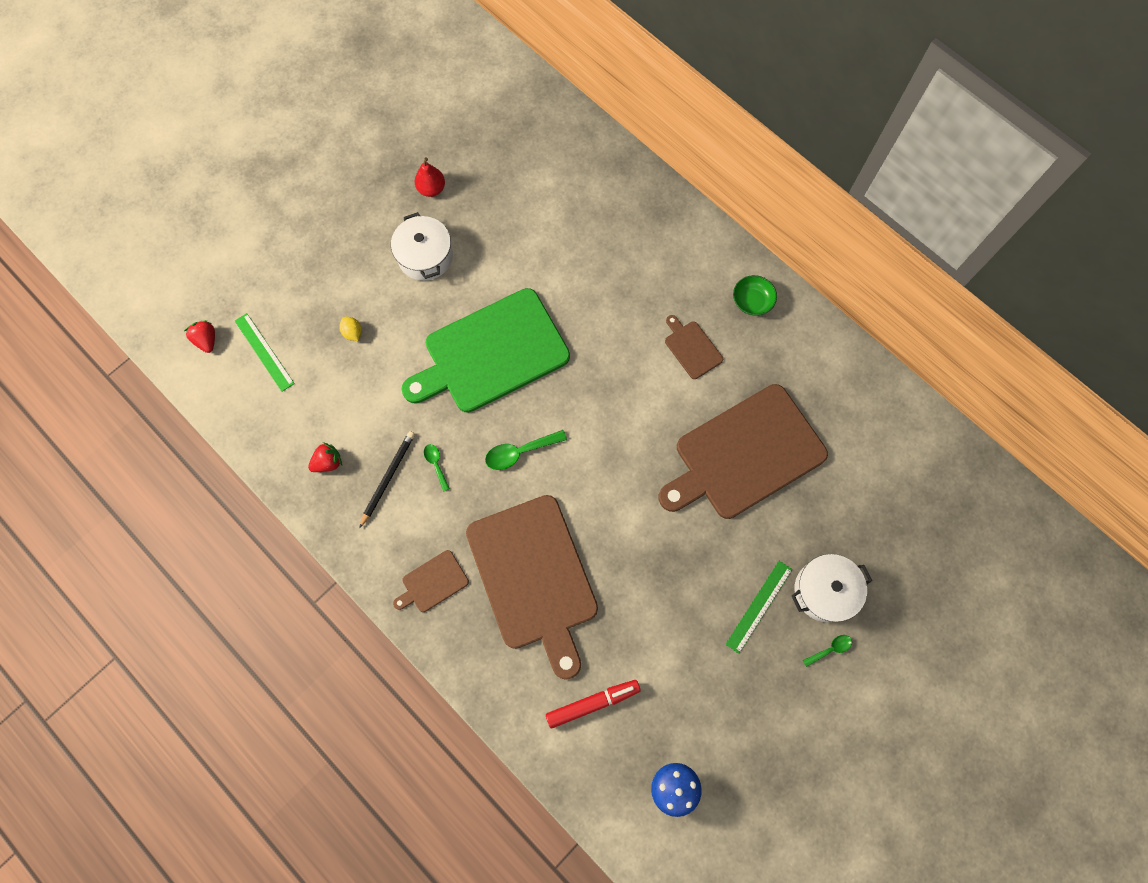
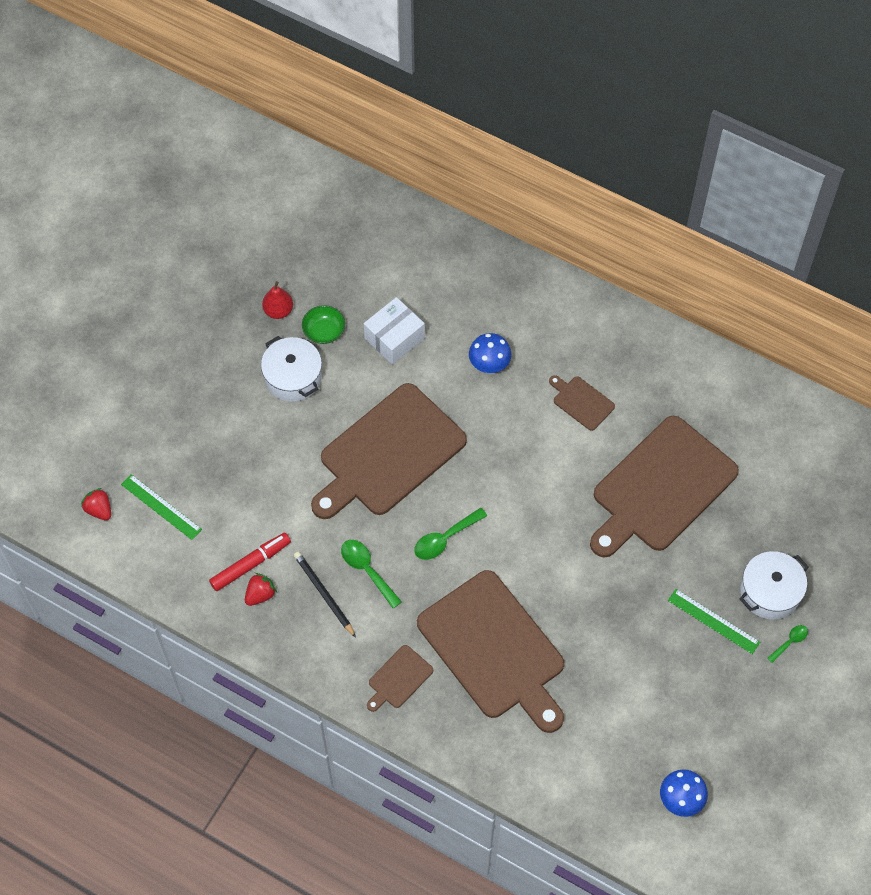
camera: 15 degrees left, 10 degrees down
yellow lemon [339,317,362,341] -> none
black pencil [359,431,415,528] -> black pencil turned 45 degrees counterclockwise [294,552,356,638]
green cutting board [401,288,570,413] -> brown cutting board [311,383,467,519]
green spoon [424,444,450,492] -> green spoon [341,540,402,608], size x1.67
red marker [546,680,641,728] -> red marker moved to [209,533,291,591]
green ruler [725,561,792,654] -> green ruler turned 75 degrees counterclockwise [668,589,760,654]
green bowl [733,275,777,315] -> green bowl moved to [302,305,345,344]
none -> white box [364,297,425,365]
none -> blue mushroom [469,333,511,373]

